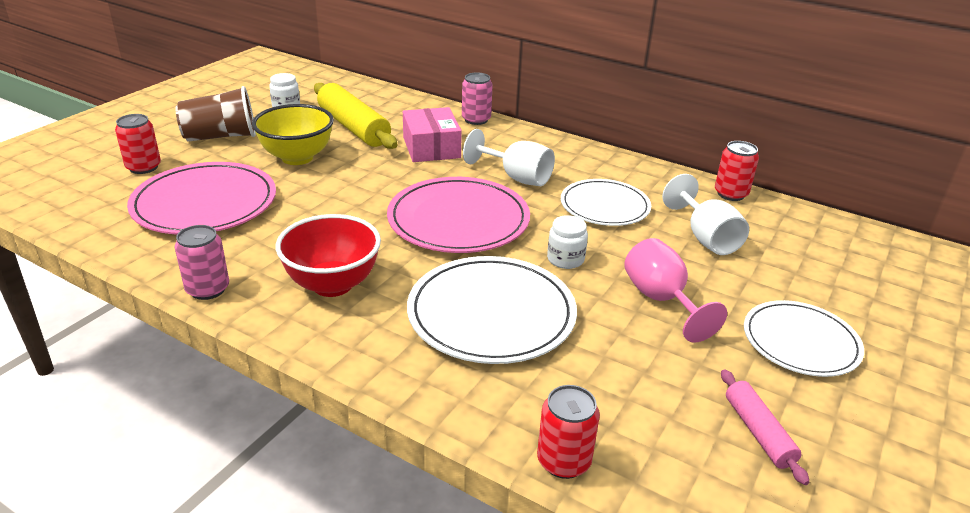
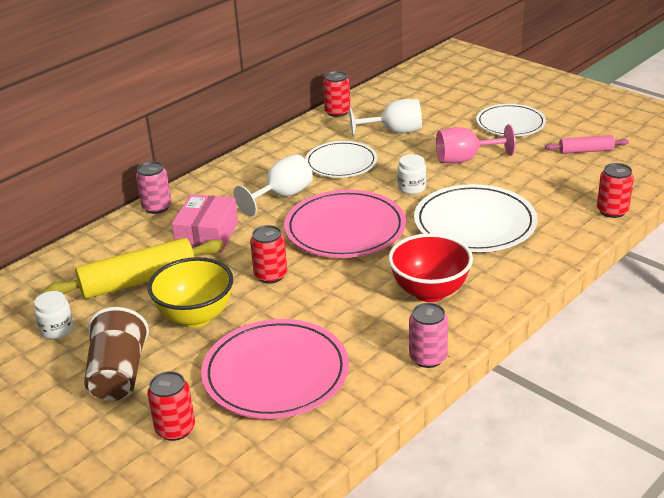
camera: 75 degrees left, 0 degrees up
pink box [403,107,462,162] -> pink box turned 75 degrees counterclockwise [172,194,238,253]
none -> red can [250,225,287,284]

